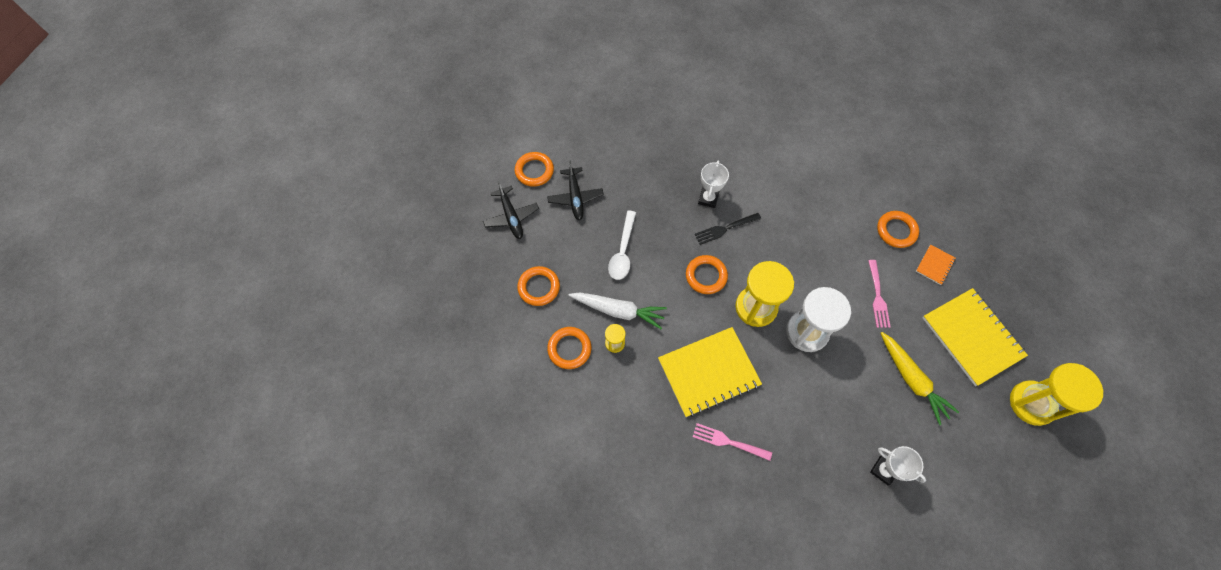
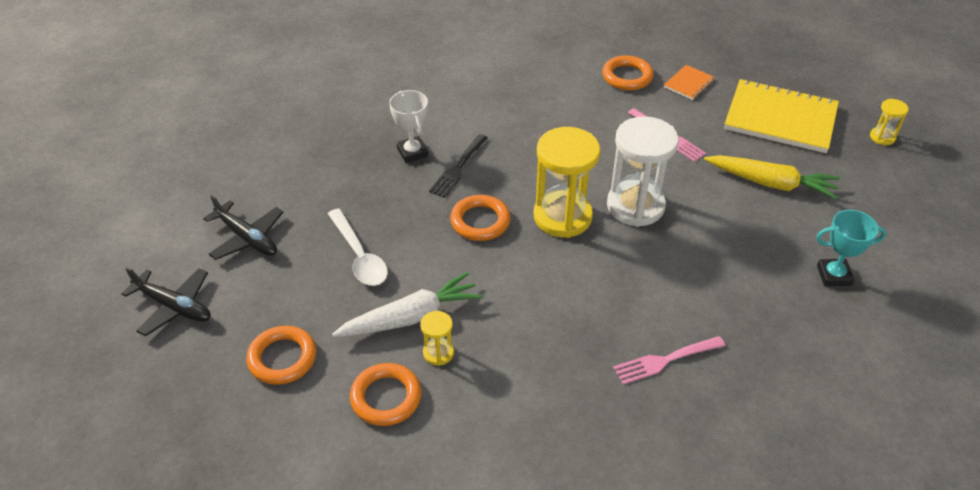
camera: 40 degrees left, 20 degrees down
orange ring [515,152,554,187] -> none
yellow notebook [658,327,762,417] -> none
white trophy [870,446,926,485] -> turquoise trophy [816,210,886,286]
orange notebook [916,244,956,285] -> orange notebook turned 45 degrees clockwise [664,65,715,100]
yellow hourglass [1010,363,1103,426] -> yellow hourglass [870,99,909,145], size x0.46

